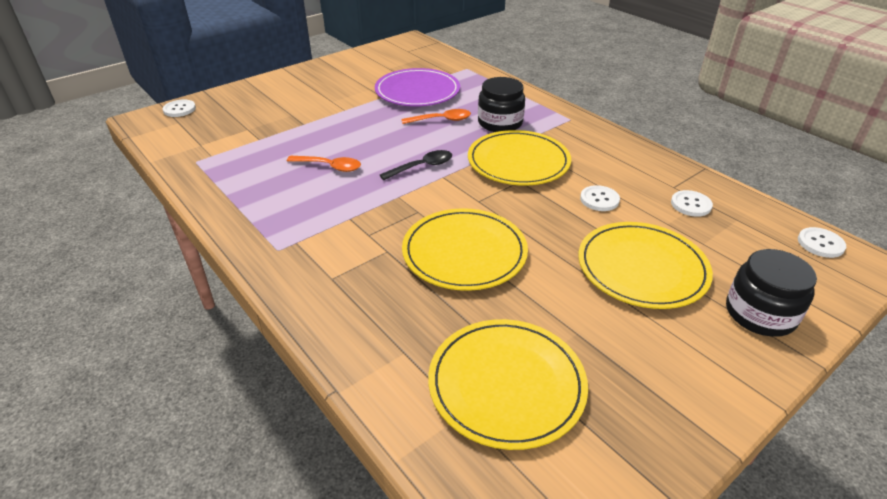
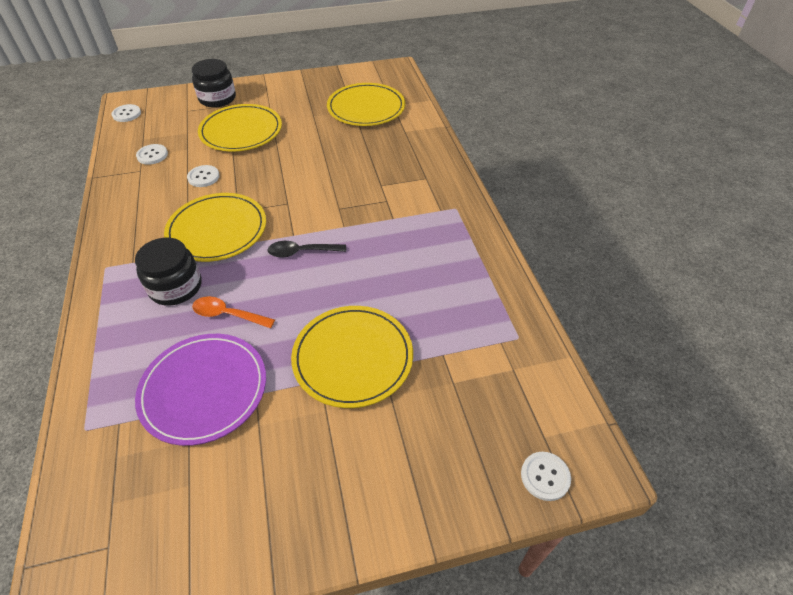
camera: 155 degrees left, 10 degrees up
orange spoon [287,156,361,172] -> none
yellow plate [402,208,528,291] -> yellow plate moved to [291,306,413,408]

